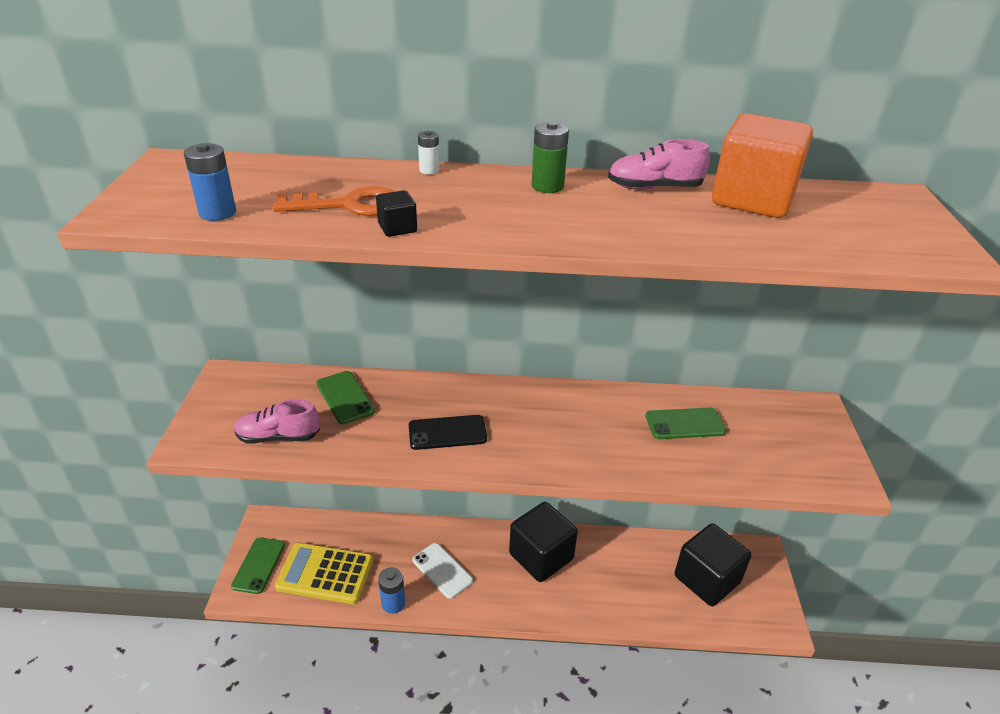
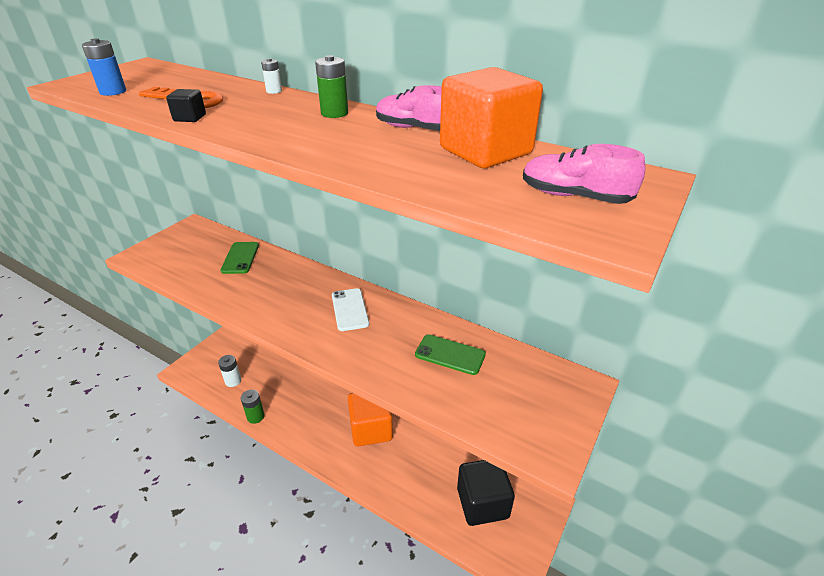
camera: 30 degrees right, 0 degrees up
green phone [231,537,285,594] -> none
pink shoe [234,399,320,444] -> pink shoe moved to [523,144,646,204]
yellow calculator [275,543,373,604] -> white battery [218,355,241,387]
blue battery [378,567,405,614] -> green battery [241,389,265,424]
black phone [409,415,487,450] -> none
white phone [412,543,473,599] -> white phone moved to [332,288,369,331]
black cube [509,502,578,582] -> orange cube [348,393,393,446]

